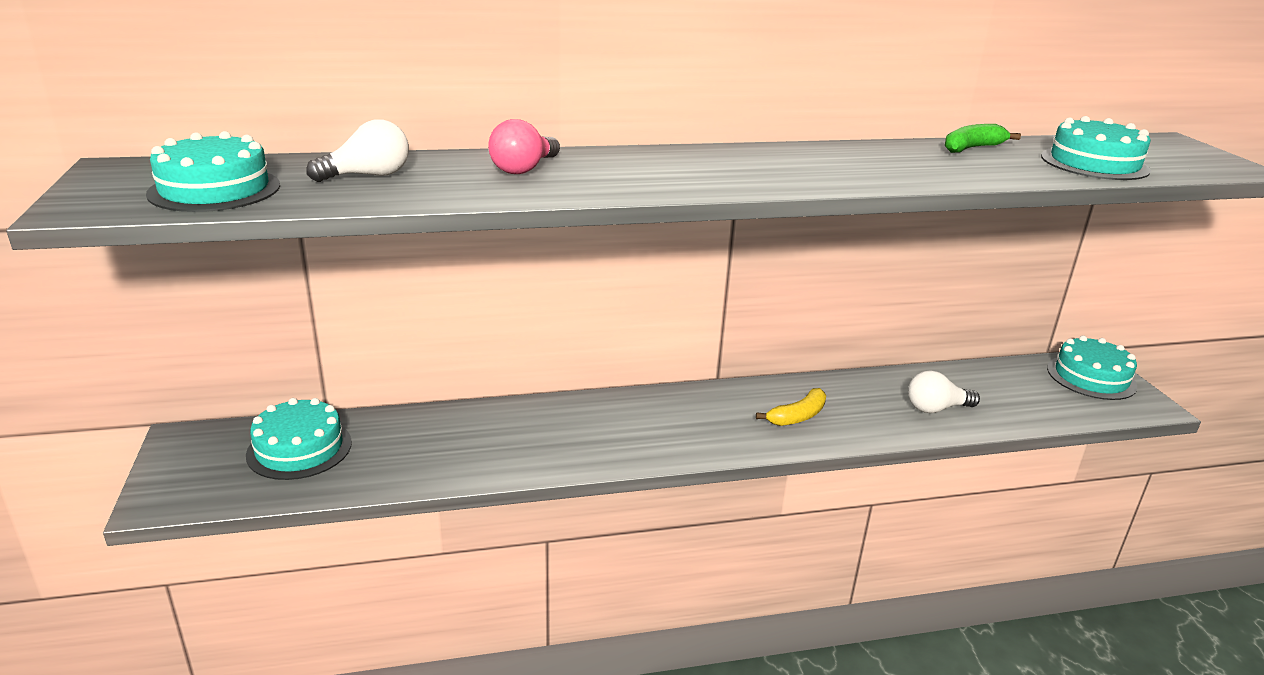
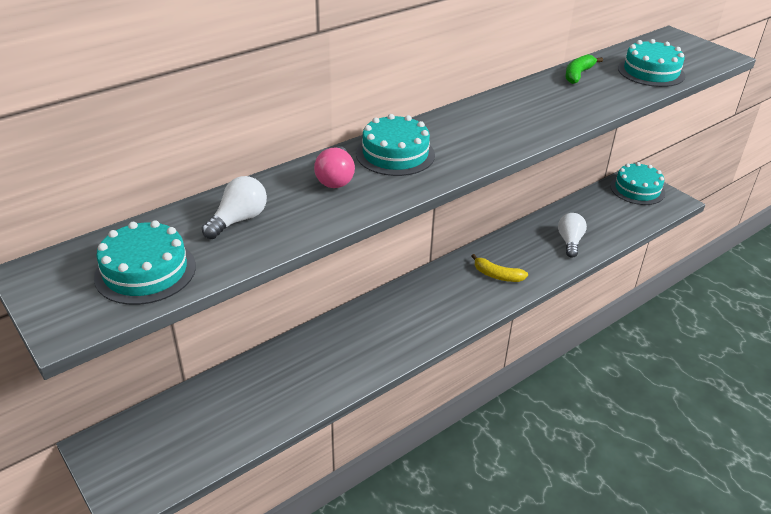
camera: 25 degrees left, 10 degrees up
turquoise cake [246,398,352,480] -> turquoise cake moved to [356,114,435,176]
yellow banana [756,388,826,426] -> yellow banana turned 90 degrees clockwise [471,254,528,282]
white light bulb [908,371,980,413] -> white light bulb turned 135 degrees clockwise [558,213,587,258]

